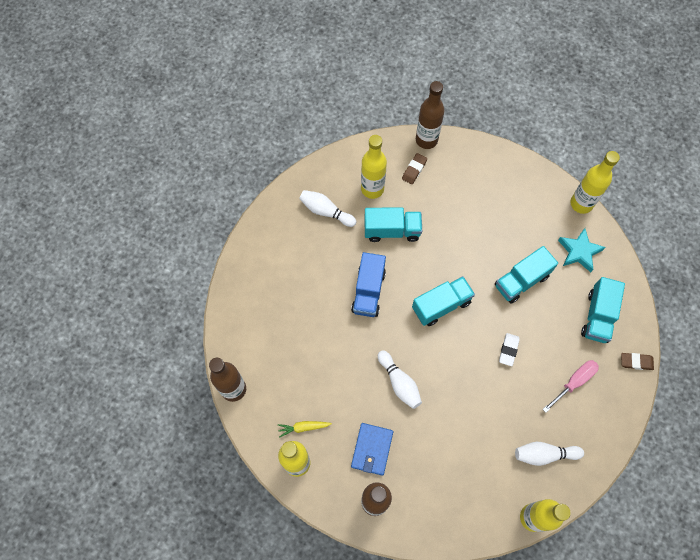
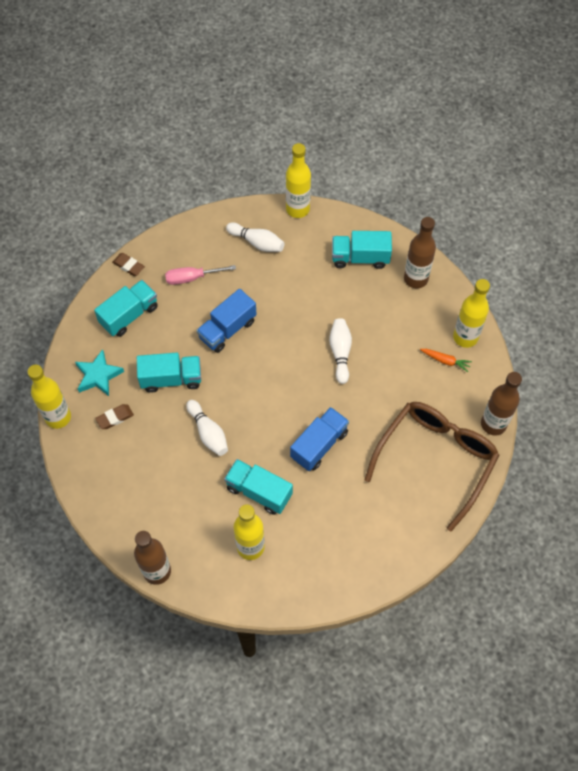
camera: 150 degrees left, 5 degrees down
yellow carrot [278,421,332,438] -> orange carrot [420,349,472,372]
white bowling pin [299,190,356,227] -> white bowling pin moved to [186,400,228,456]
blue wallet [351,423,393,476] -> none
brown eraser [402,153,427,184] -> brown eraser moved to [95,404,134,429]
turquoise truck [412,276,475,326] -> turquoise truck moved to [332,231,392,269]
white eraser [499,333,520,366] -> blue truck [196,289,257,353]
none -> brown glasses [364,402,499,532]

